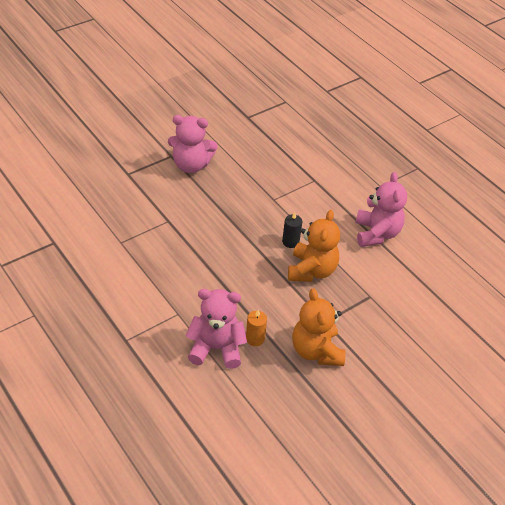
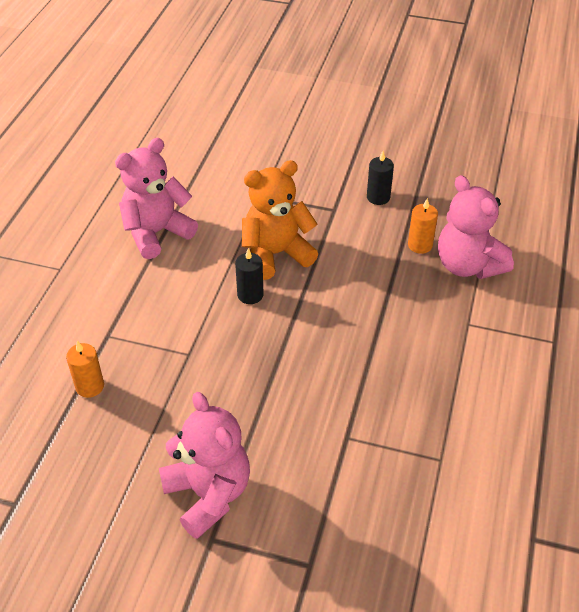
camera: 125 degrees left, 0 degrees up
orange teddy bear [292,288,345,366] -> black candle [367,151,394,205]
none -> orange candle [66,341,104,398]

